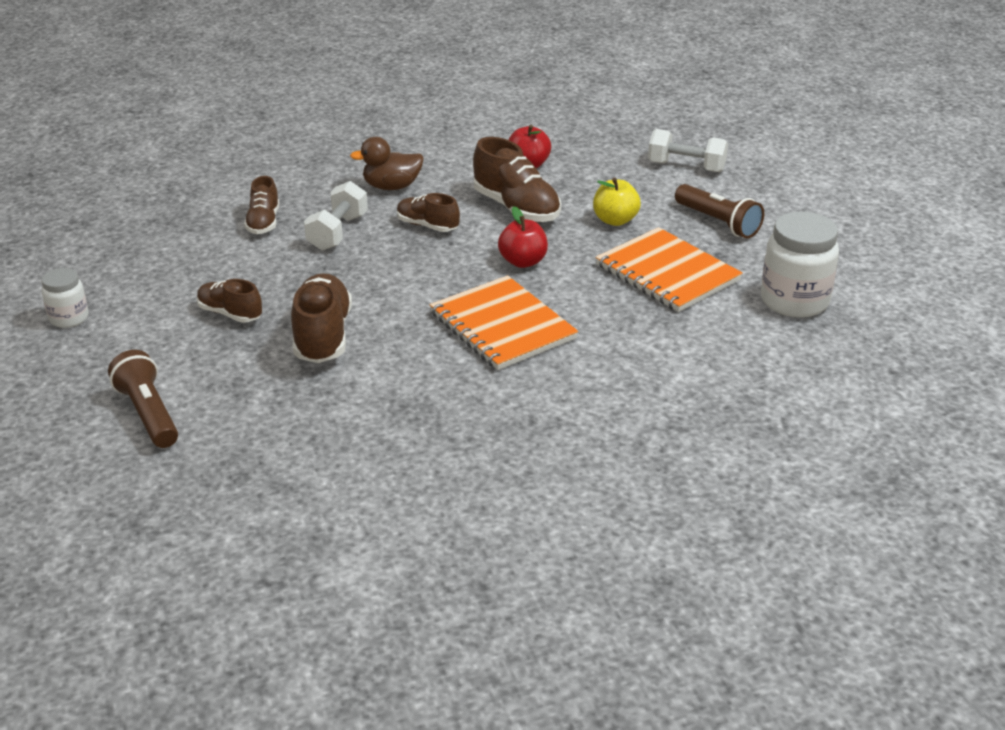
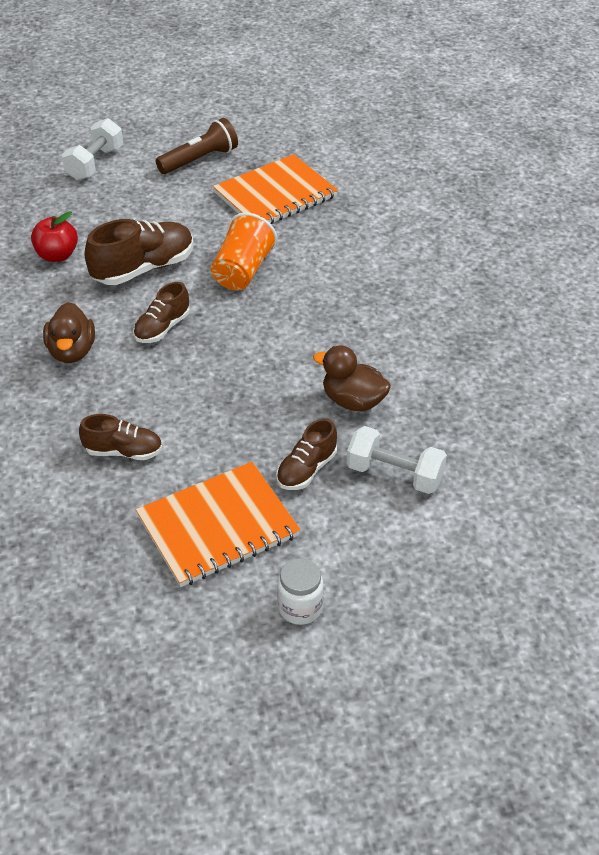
camera: 85 degrees left, 10 degrees up
brown flashlight [108,350,178,448] -> none
brown shoe [291,273,352,363] -> brown duck [313,345,391,411]
white dumbbell [304,181,368,251] -> white dumbbell moved to [347,426,447,494]
orange notebook [430,275,578,370] -> orange notebook moved to [136,462,300,587]
red apple [498,207,548,268] -> orange cup [211,213,278,290]
yellow apple [593,178,641,226] -> none
white jar [761,212,839,318] -> none

